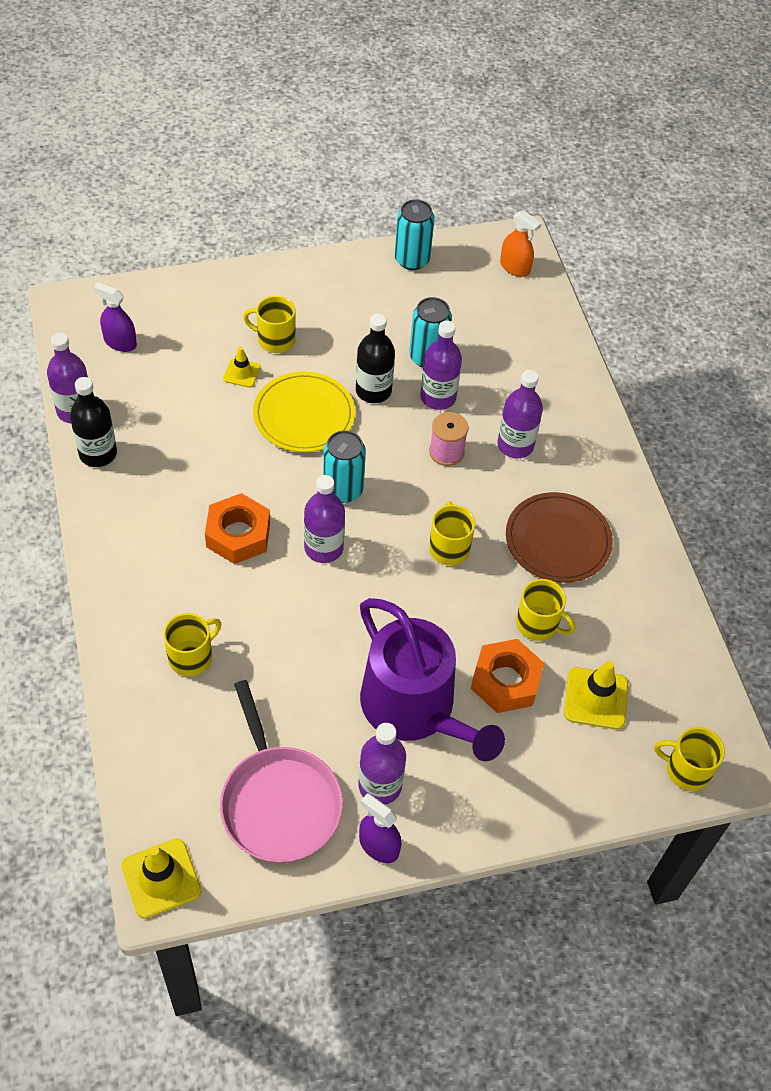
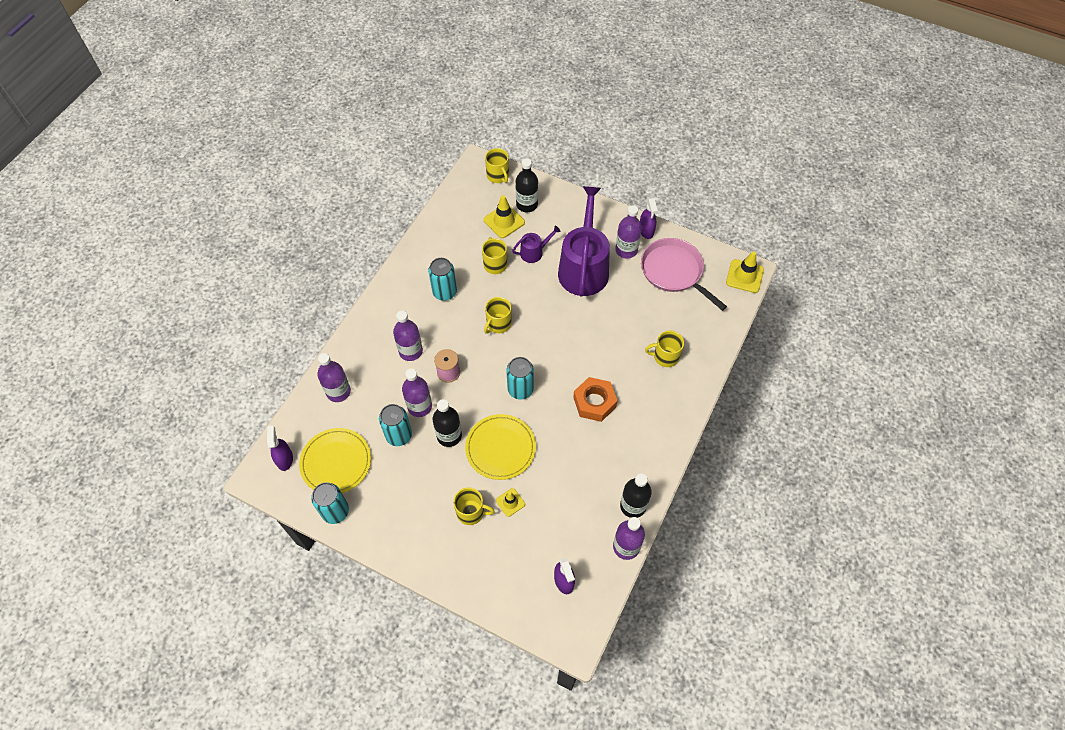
camera: 135 degrees left, 5 degrees up
pink pan [220,680,343,863] -> pink pan turned 60 degrees counterclockwise [641,238,727,311]
yellow mug [243,296,295,353] -> yellow mug turned 45 degrees counterclockwise [453,487,495,525]
purple bottle [304,475,345,563] -> purple bottle moved to [317,353,351,402]
orange nut [471,639,544,713] -> purple watering can [512,226,561,263]
orange spray bottle [500,210,541,277] -> purple spray bottle [267,426,293,471]
brown plate [506,492,613,583] -> turquoise can [428,258,457,301]
none -> yellow plate [299,428,371,493]
none -> black bottle [516,158,538,212]

